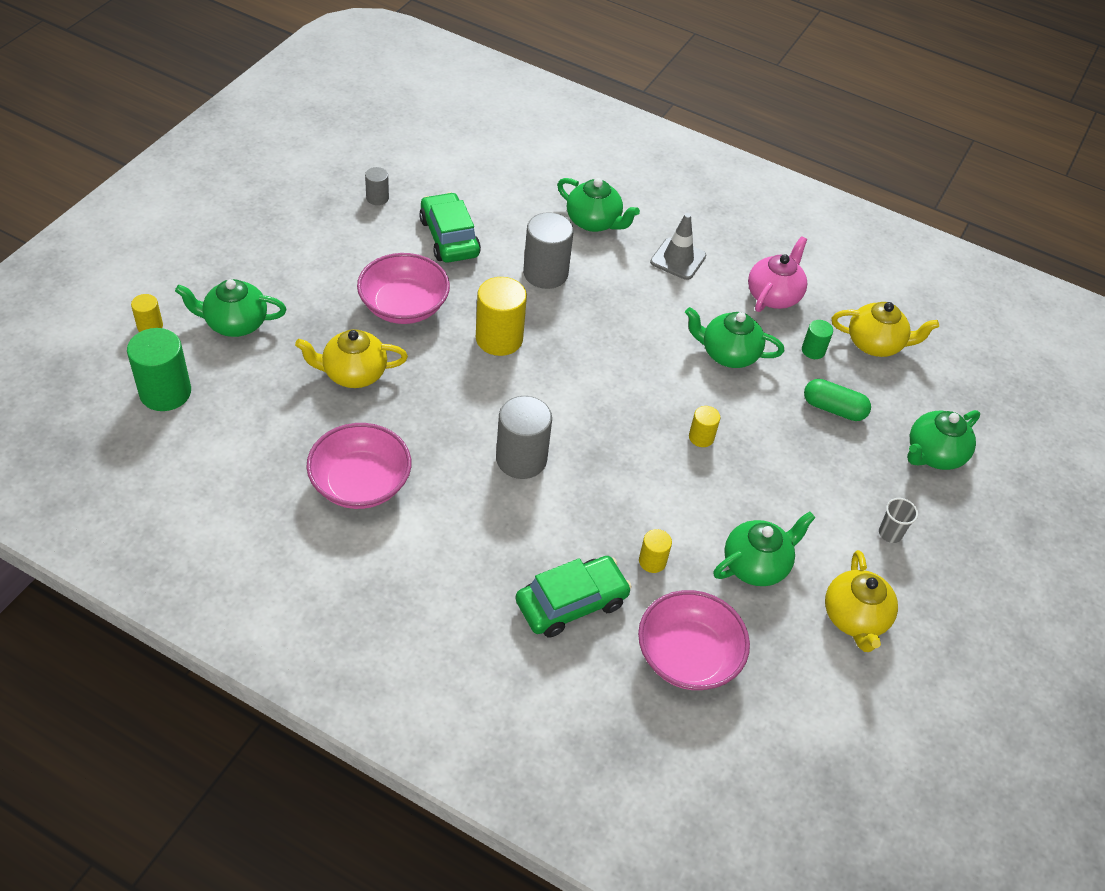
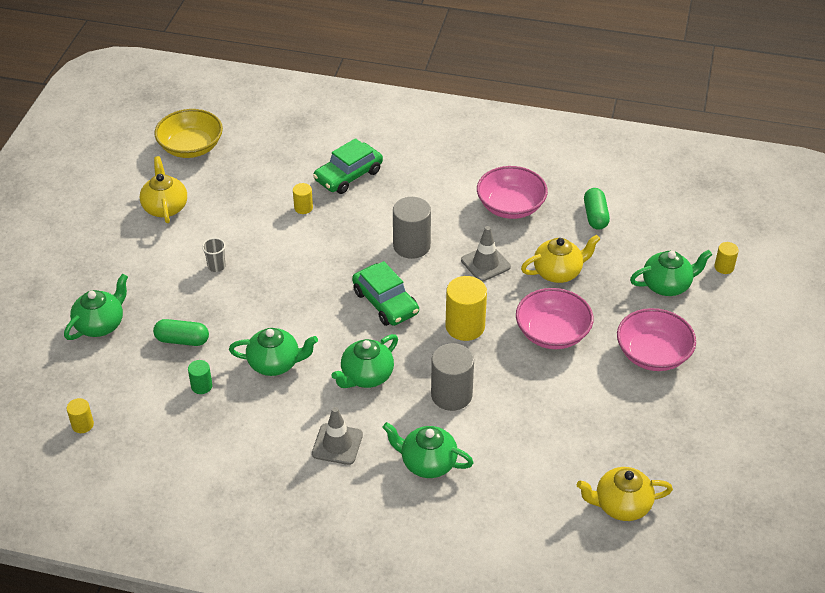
camera: 170 degrees right, 5 degrees down
green cylinder [127,328,191,411] -> none
grey cylinder [365,167,389,205] -> none
green car [419,192,481,263] -> green car moved to [352,261,419,326]
pink bowl [638,590,750,690] -> pink bowl moved to [617,308,696,371]
yellow cylinder [689,406,720,447] -> yellow cylinder moved to [67,398,94,433]
green teapot [713,512,816,586] -> green teapot moved to [331,334,398,388]
pink teapot [748,236,807,312] -> none
yellow teapot [832,302,939,357] -> yellow teapot moved to [577,467,673,521]
grey cup [879,498,918,543] -> grey cup moved to [202,238,226,272]
none -> yellow bowl [154,109,223,158]
none -> grey traffic cone [461,226,511,282]
none -> green capsule [584,188,610,230]

